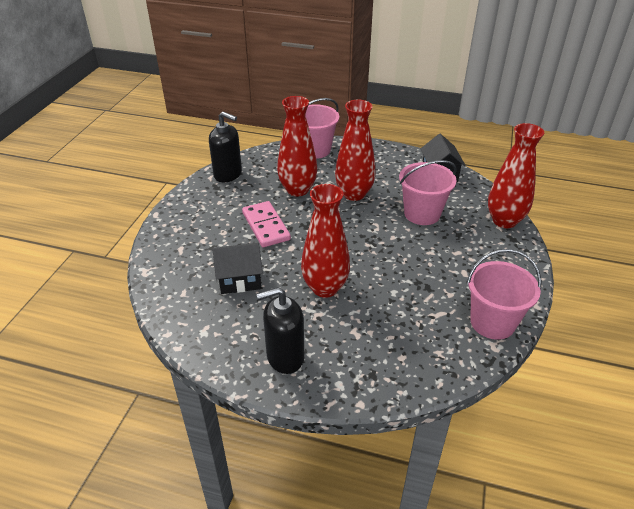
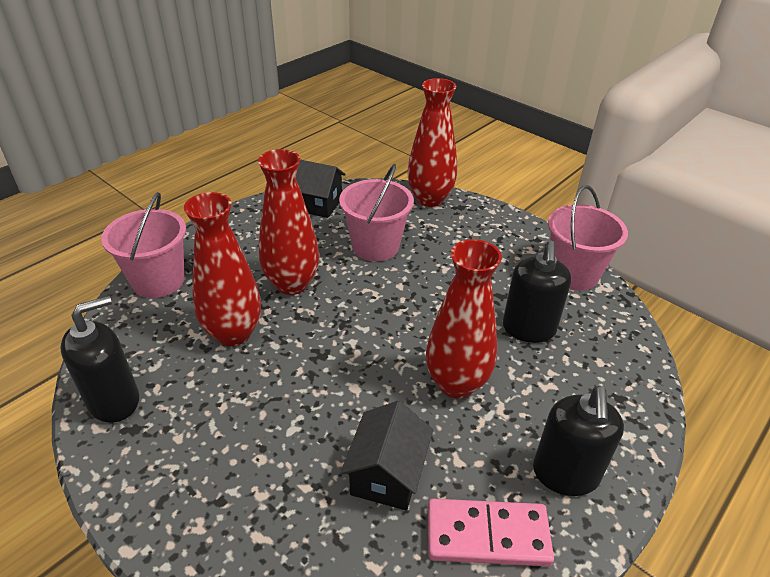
camera: 65 degrees left, 0 degrees up
pink domino [242,201,291,247] -> pink domino moved to [428,499,554,566]
none -> black soap dispenser [503,241,571,343]

